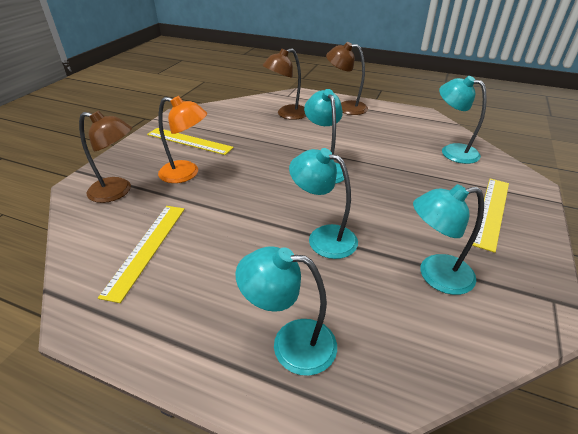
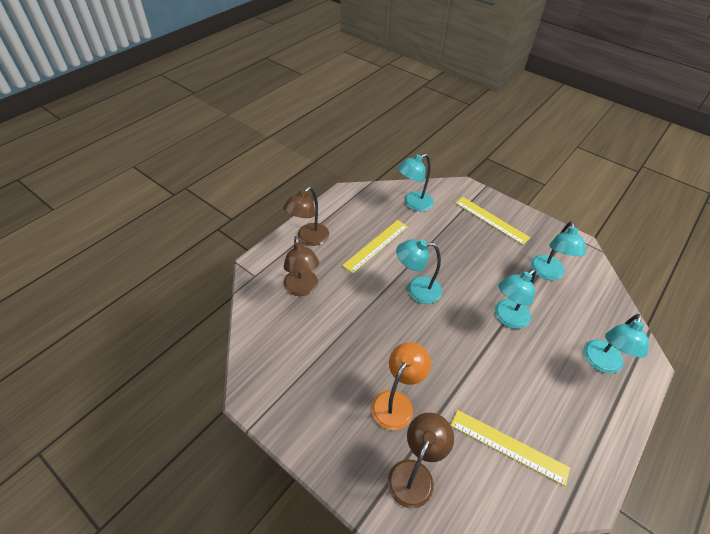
camera: 75 degrees left, 10 degrees up
yellow ruler [147,128,234,155] -> yellow ruler moved to [342,220,408,273]

